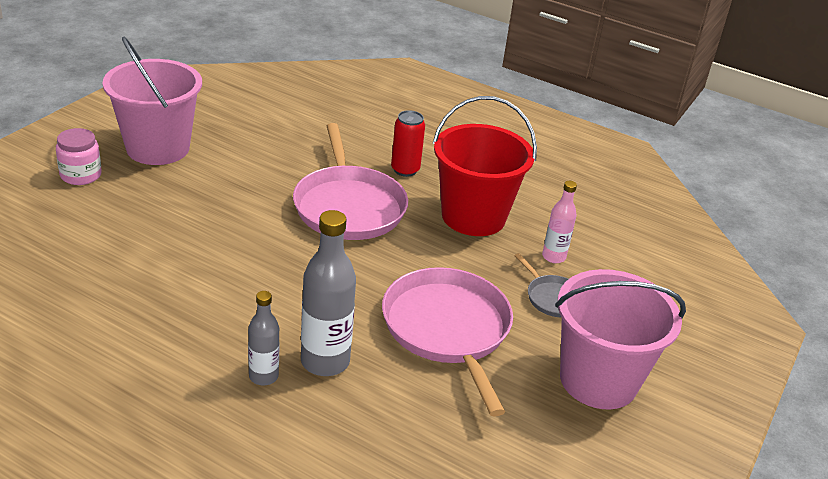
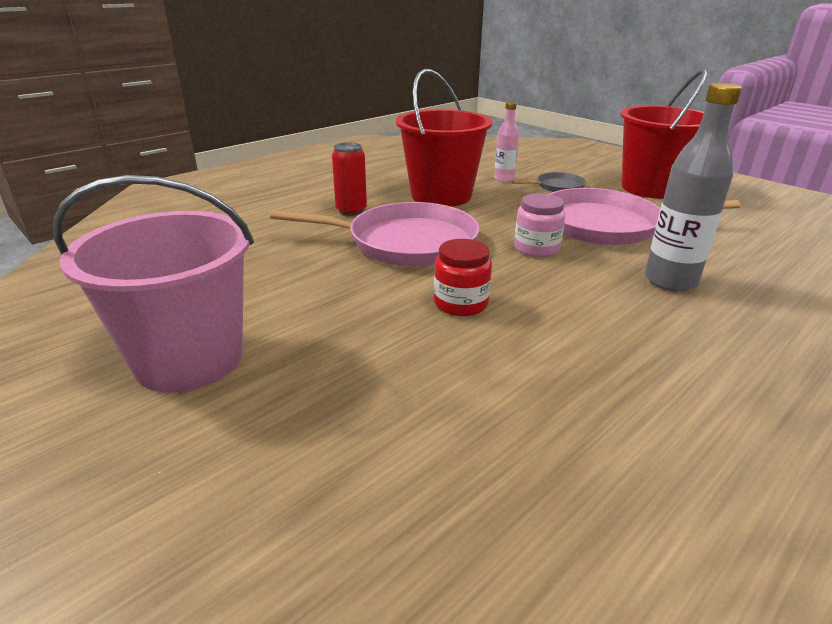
camera: 70 degrees left, 5 degrees down
pink jar [56,128,102,185] -> pink jar moved to [514,193,565,257]
grey bottle [248,291,280,385] -> none
pink bucket [555,269,686,409] -> red bucket [620,69,707,199]
none -> red jar [434,239,492,316]

